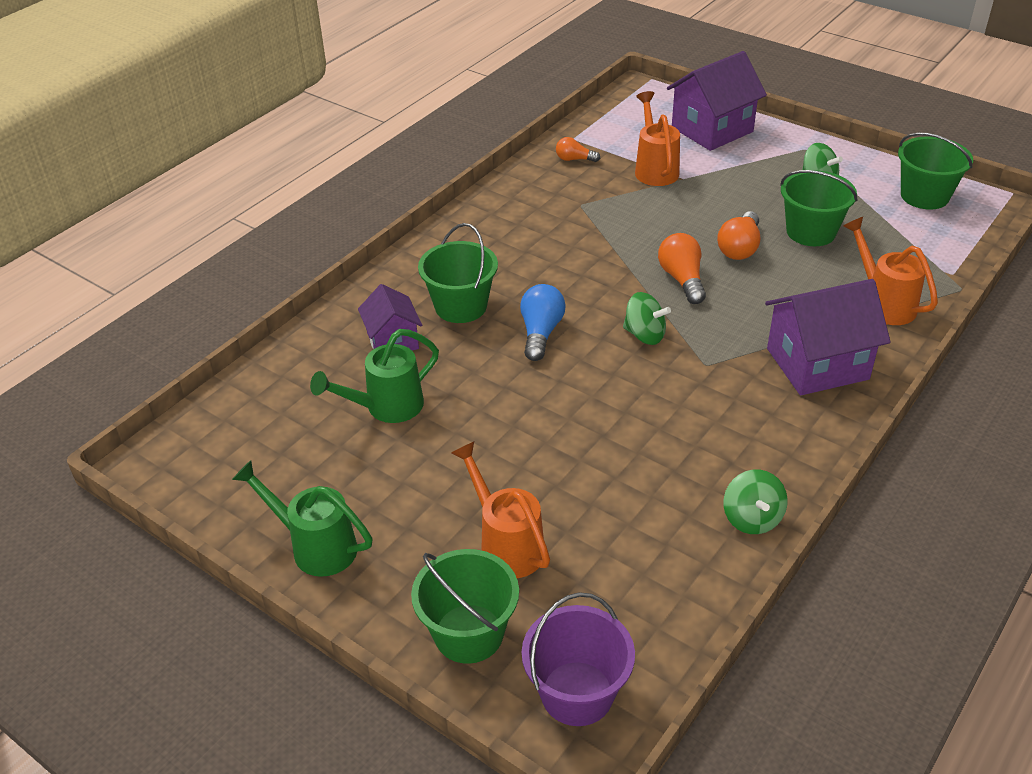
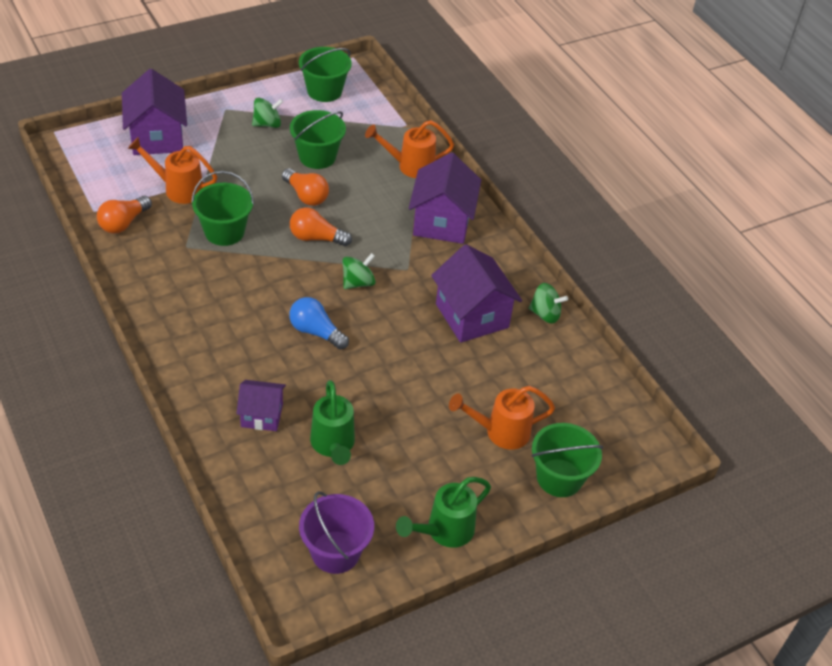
camera: 70 degrees left, 5 degrees up
green bucket [418,223,498,323] -> green bucket moved to [191,171,254,246]
purple bucket [522,592,635,726] -> purple bucket moved to [299,491,374,574]
orange light bulb [556,137,600,162] -> orange light bulb [97,196,152,234], size x1.60
none -> purple house [431,244,522,343]

